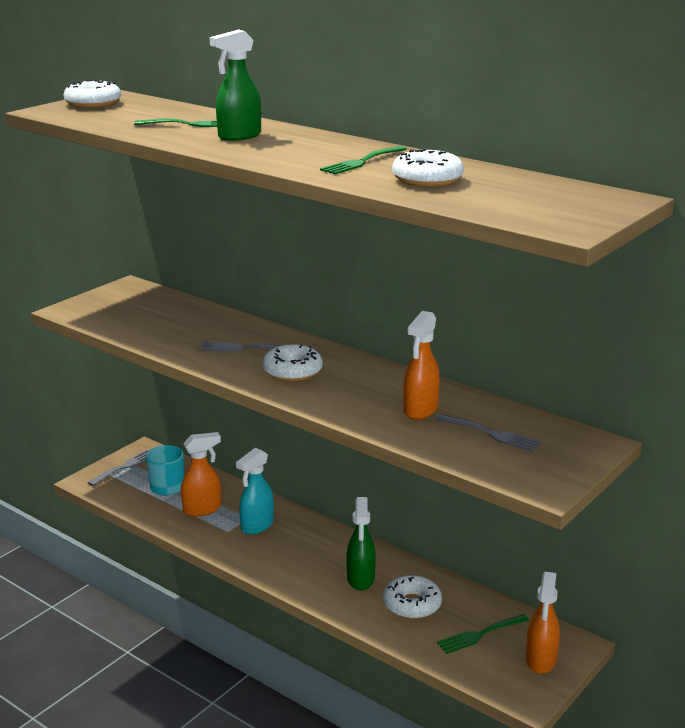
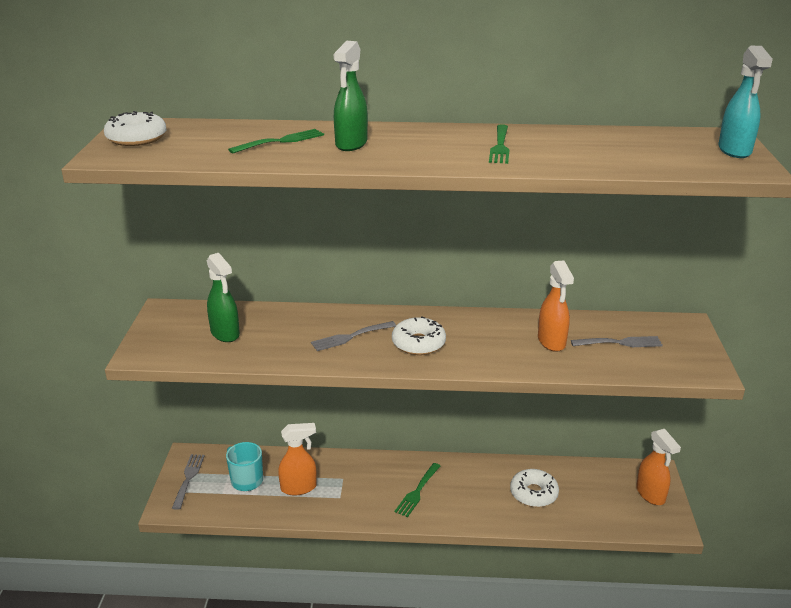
camera: 35 degrees left, 5 degrees up
orange spray bottle [181,432,221,517] -> orange spray bottle turned 45 degrees clockwise [278,423,317,495]
turquoise spray bottle [236,448,274,535] -> turquoise spray bottle moved to [718,46,773,158]
green spray bottle [346,497,376,590] -> green spray bottle moved to [207,253,240,342]
white donut [392,149,464,187] -> none
green fork [437,614,530,654] -> green fork moved to [394,463,440,517]

